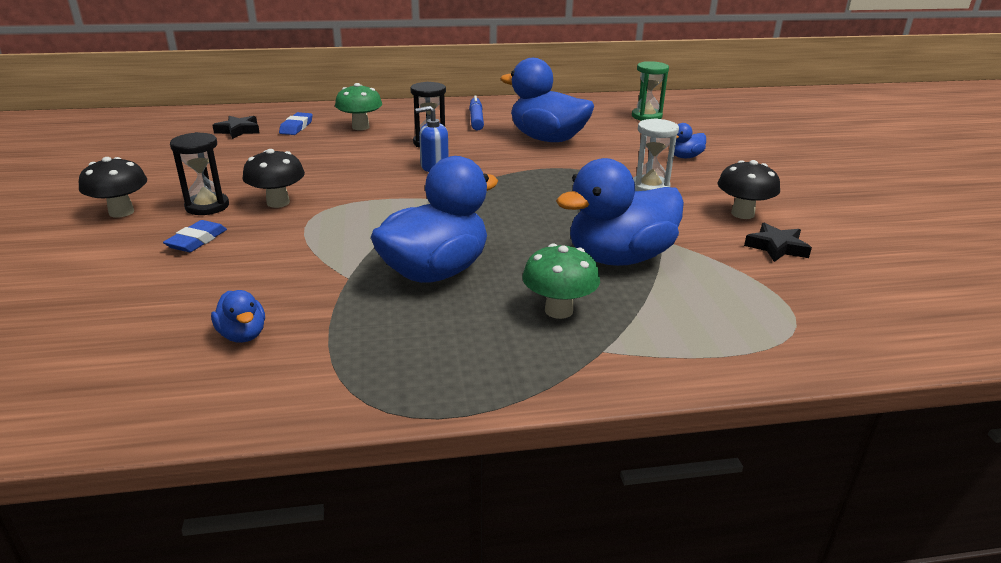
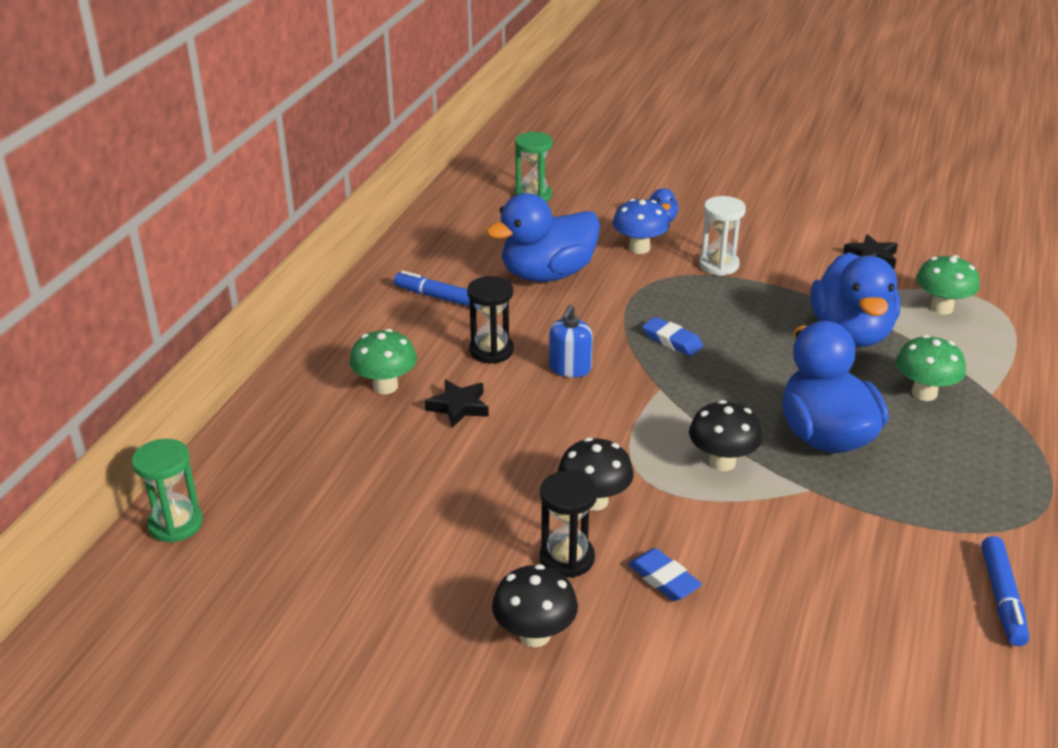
camera: 60 degrees left, 5 degrees up
blue duck [211,290,265,343] -> none
black star [212,116,260,139] -> black star moved to [425,379,489,428]
blue eraser [279,112,313,135] -> blue eraser moved to [642,317,703,356]
black mushroom [717,160,780,219] -> black mushroom moved to [689,400,762,471]
none -> green hourglass [132,439,203,543]
none -> blue mushroom [613,199,670,254]
none -> green mushroom [916,255,980,314]
none -> blue marker [981,536,1029,646]

